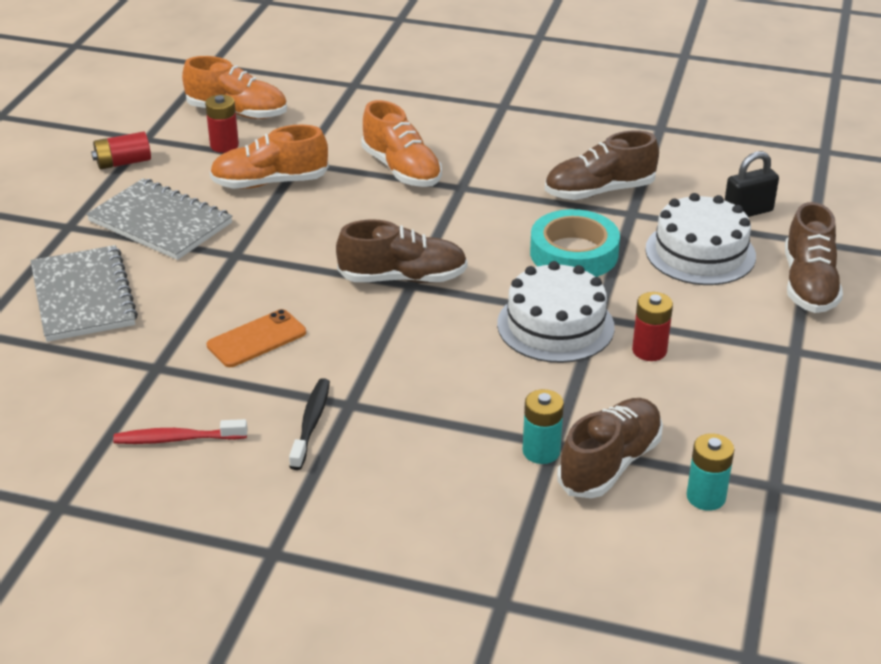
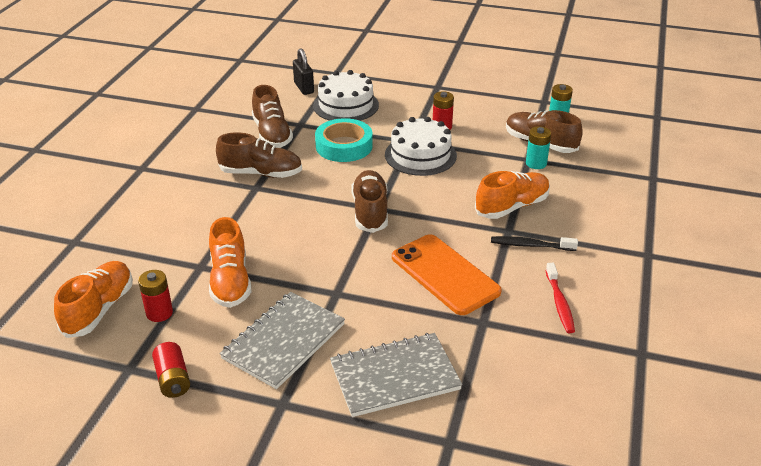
camera: 90 degrees left, 0 degrees up
orange phone [207,309,306,367] -> orange phone [392,234,502,315], size x1.66
orange shoe [361,100,442,187] -> orange shoe moved to [475,171,550,219]
brown shoe [785,202,843,313] -> brown shoe moved to [216,132,302,178]

